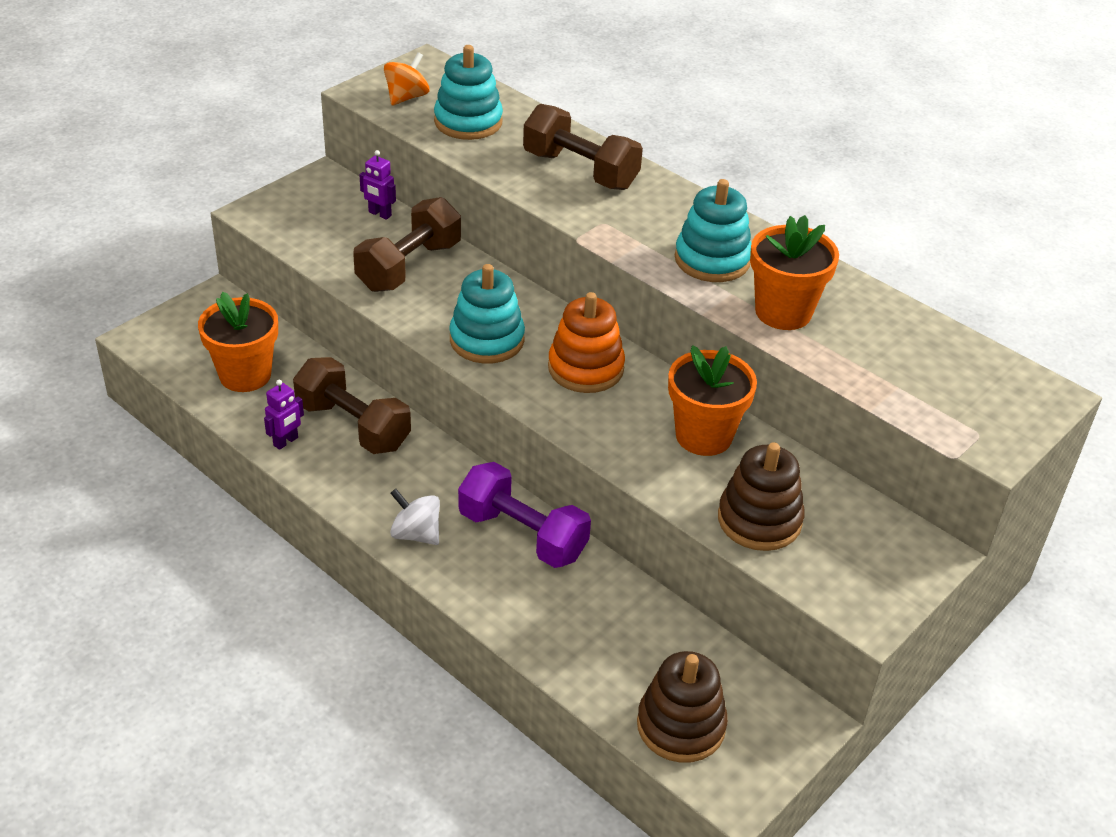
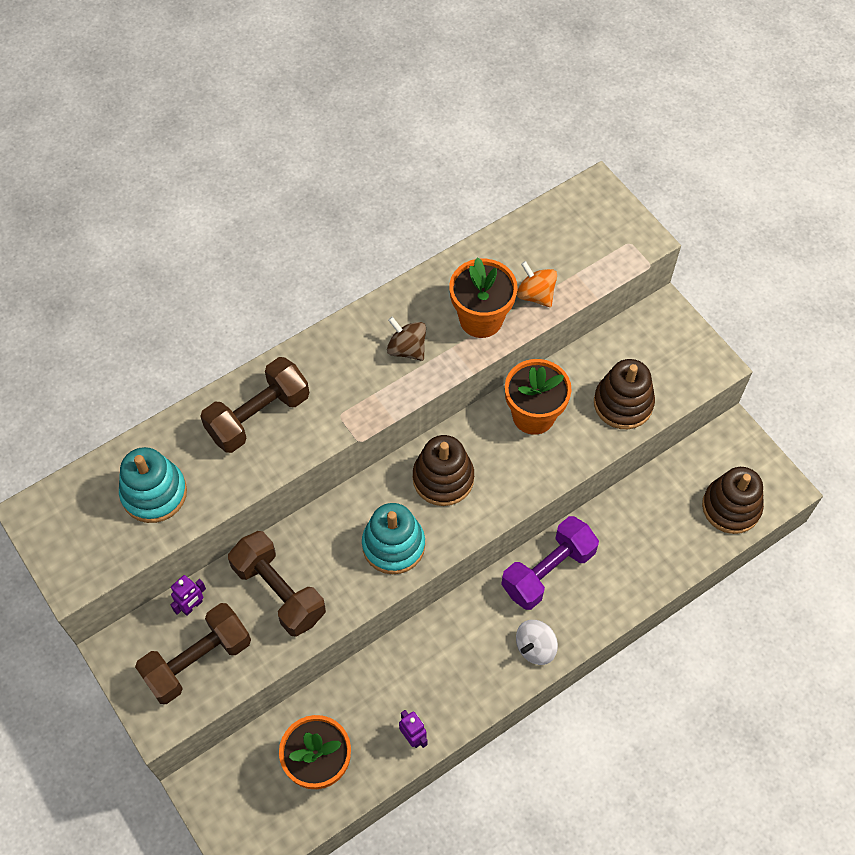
camera: 75 degrees left, 20 degrees up
brown dumbbell [293,357,411,454] -> brown dumbbell moved to [135,603,251,704]
orange spinning top [384,52,430,105] -> orange spinning top moved to [517,261,557,307]
orange stacking toy [548,292,625,393] -> brown stacking toy [413,435,474,506]
turquoise stacking toy [675,179,752,282] -> brown spinning top [387,317,426,361]

